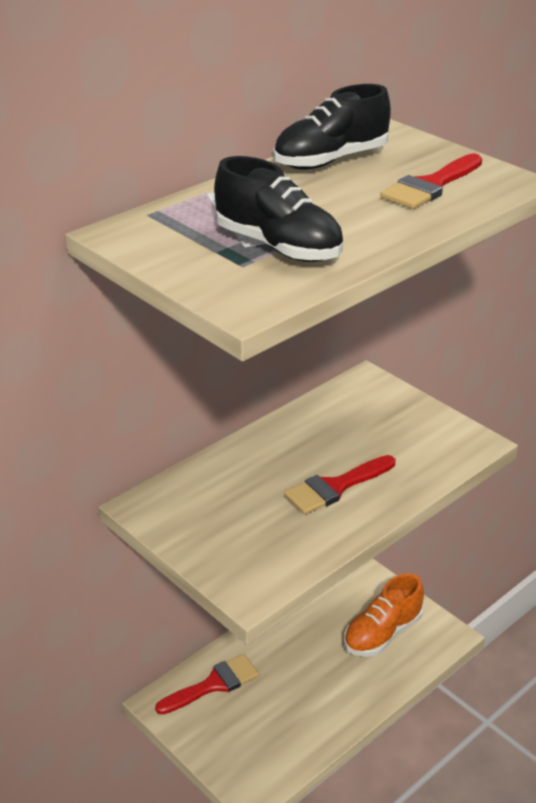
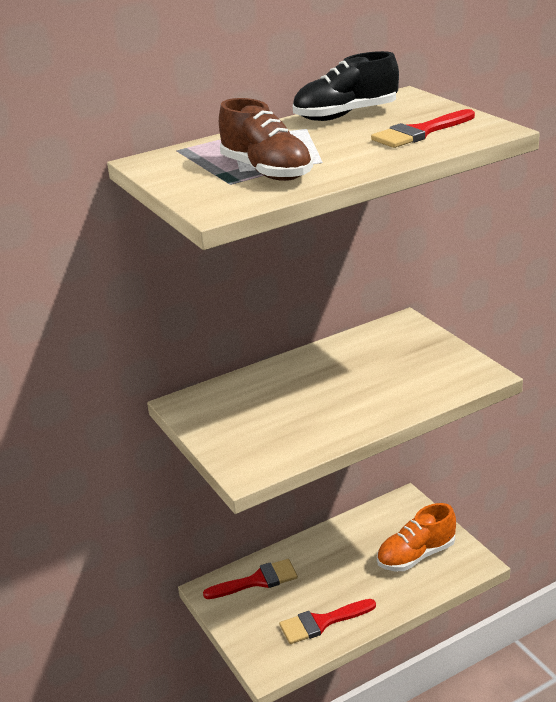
camera: 15 degrees right, 5 degrees down
black shoe [214,156,343,262] -> brown shoe [219,98,313,181]
red brush [284,455,395,514] -> red brush moved to [279,599,376,644]

